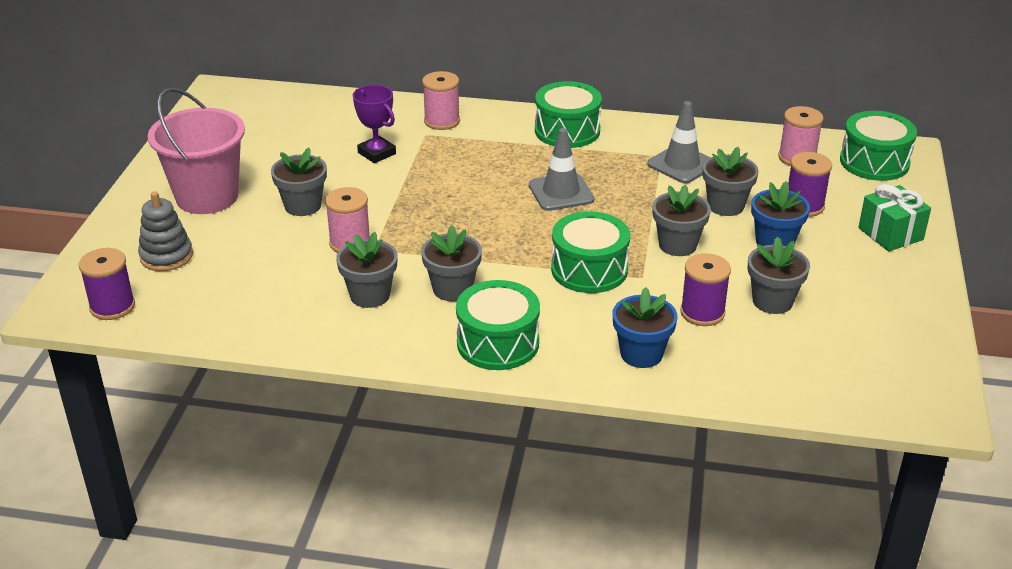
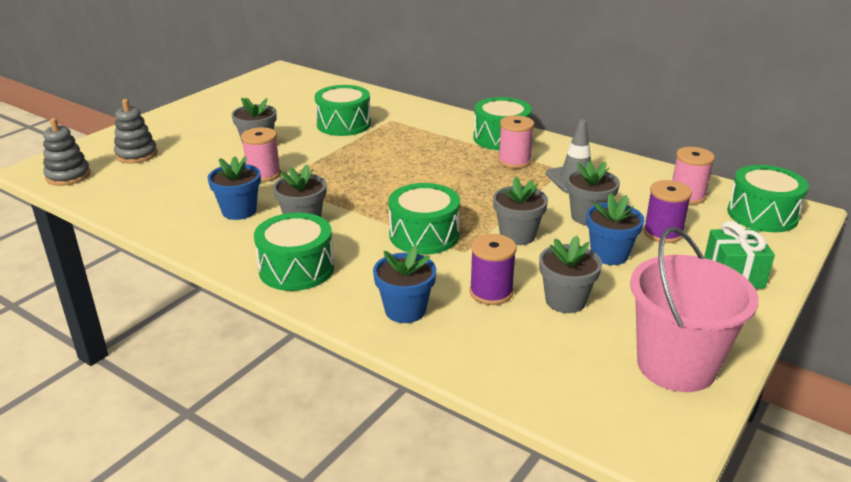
camera: 25 degrees right, 5 degrees down
purple spool [79,248,135,320] -> grey stacking toy [43,118,91,186]
pink bucket [148,87,245,214] -> pink bucket moved to [630,227,759,392]
grey flower pot [336,232,398,308] -> blue flower pot [207,156,261,220]
purple trophy [353,85,396,163] -> green drum [315,85,371,136]
pink spool [422,71,460,130] -> pink spool moved to [498,115,534,169]
grey traffic cone [529,128,594,211] -> none

